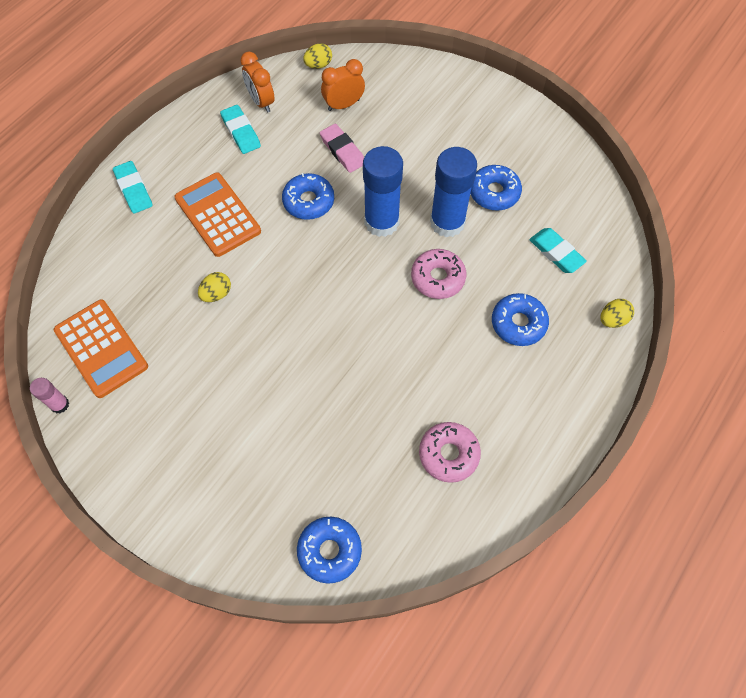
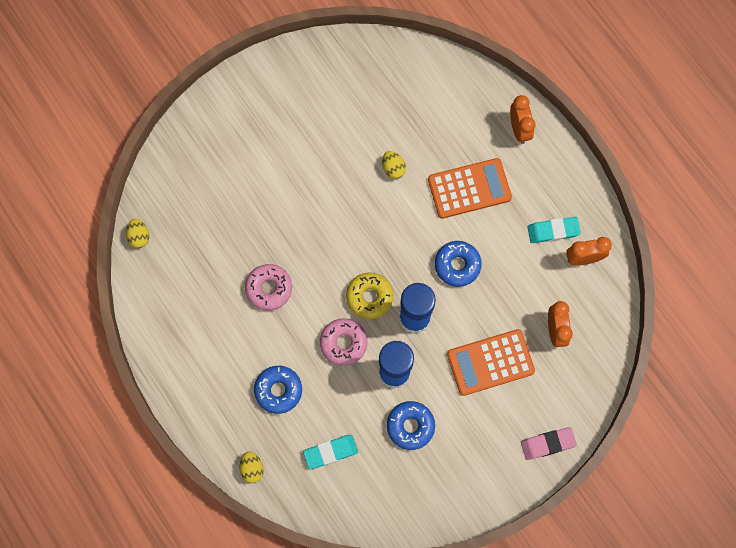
camera: 110 degrees right, 10 degrees up
pink glue stick [30,378,69,414] -> none
orange calculator [54,300,148,398] -> orange calculator moved to [447,329,535,396]
turquoise eraser [113,161,153,214] -> orange clock [510,95,536,144]
blue donut [297,517,362,584] -> none
yellow egg [303,43,332,69] -> yellow egg moved to [126,219,149,248]
pink eraser [320,124,364,173] -> pink eraser moved to [521,427,577,460]
pink donut [419,422,481,483] -> pink donut moved to [245,264,292,310]
none -> yellow donut [346,273,393,319]

